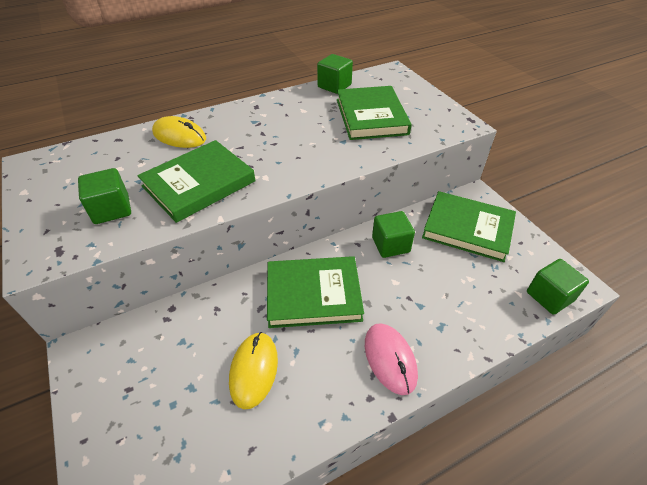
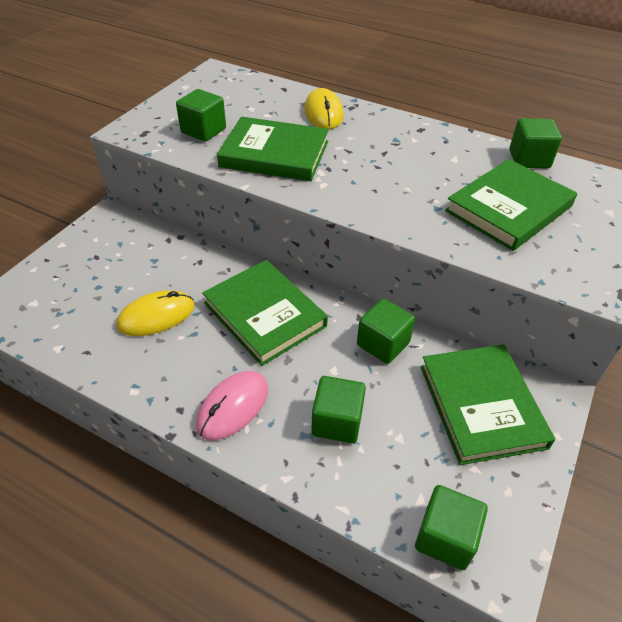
camera: 55 degrees right, 0 degrees up
none -> green cube [311,376,366,443]

